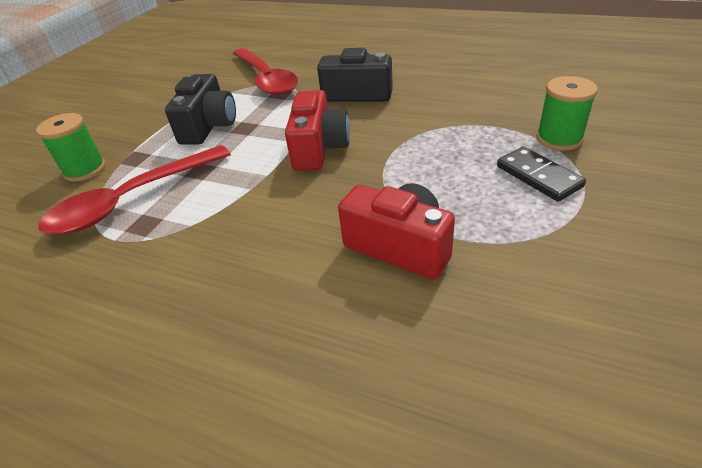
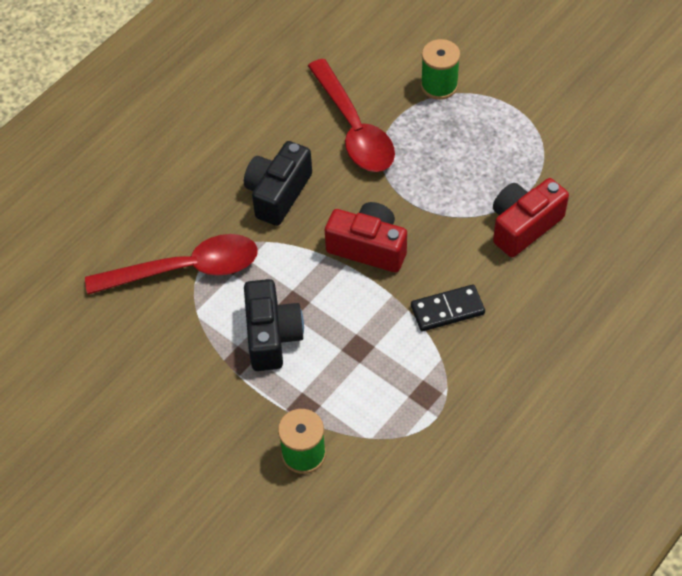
camera: 75 degrees left, 15 degrees up
red spoon [38,145,231,235] -> red spoon moved to [308,59,395,172]
black camera [165,74,236,145] -> black camera turned 60 degrees clockwise [244,279,304,371]
black domino [497,147,586,202] -> black domino moved to [411,284,485,331]

